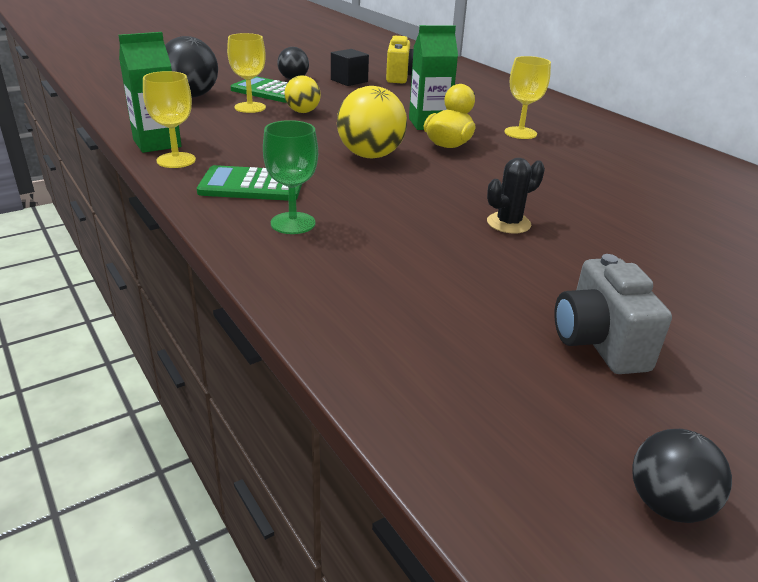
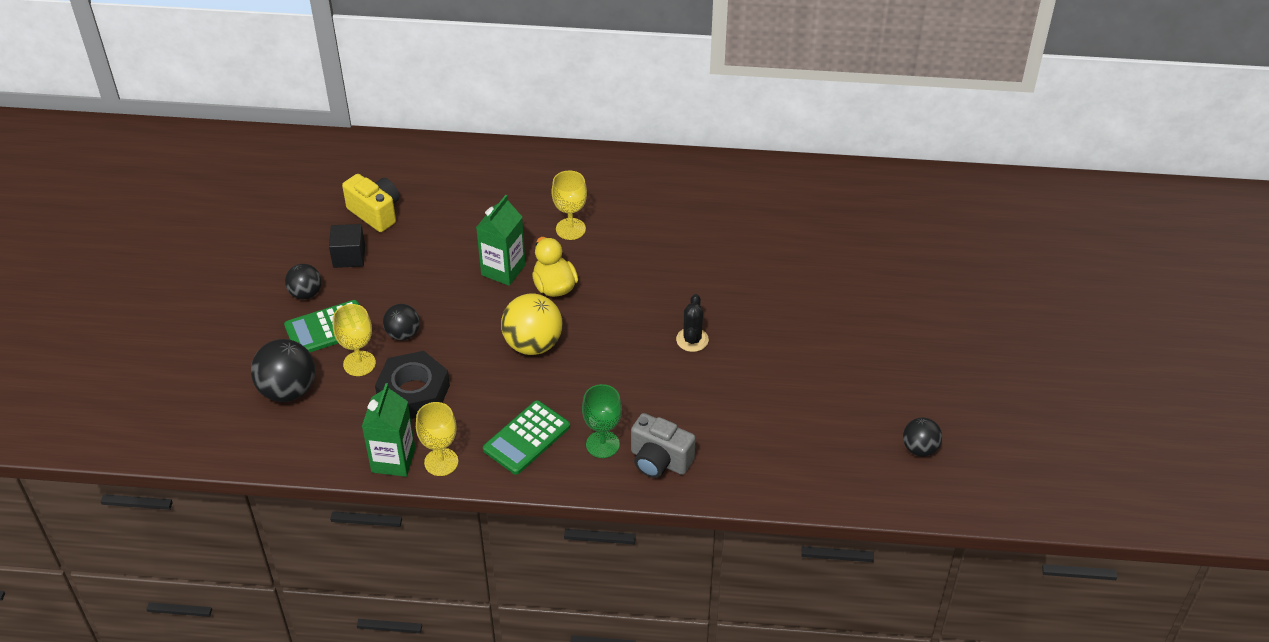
camera: 50 degrees left, 15 degrees up
yellow ball [284,75,321,113] -> black ball [383,304,420,340]
grey camera [554,254,672,374] -> grey camera moved to [631,413,696,478]
none -> black nut [375,351,450,419]

